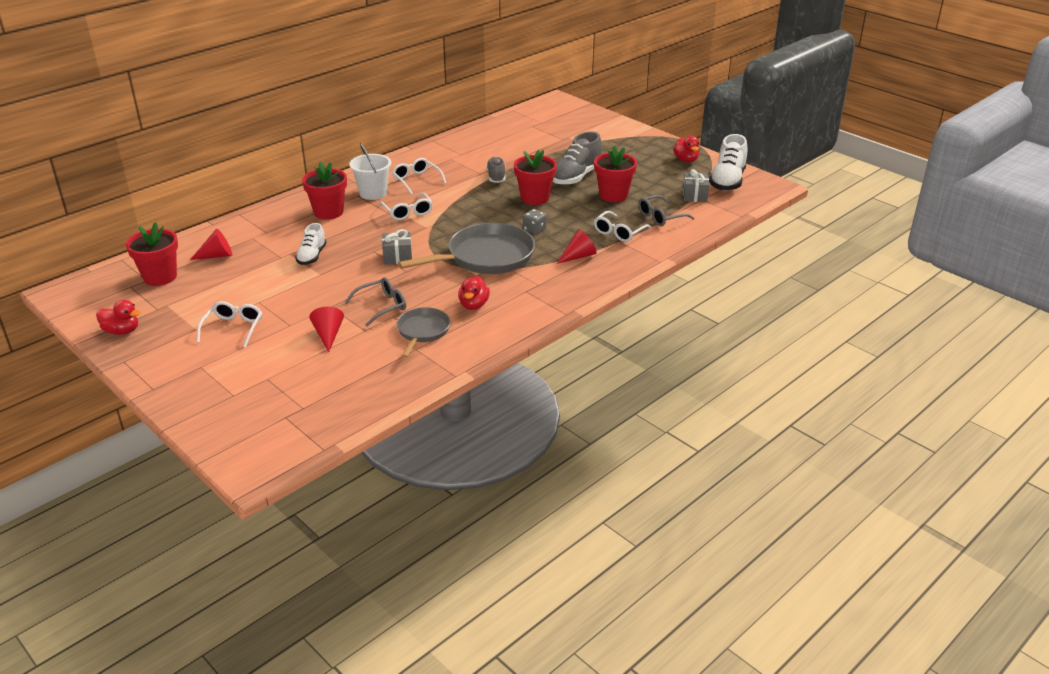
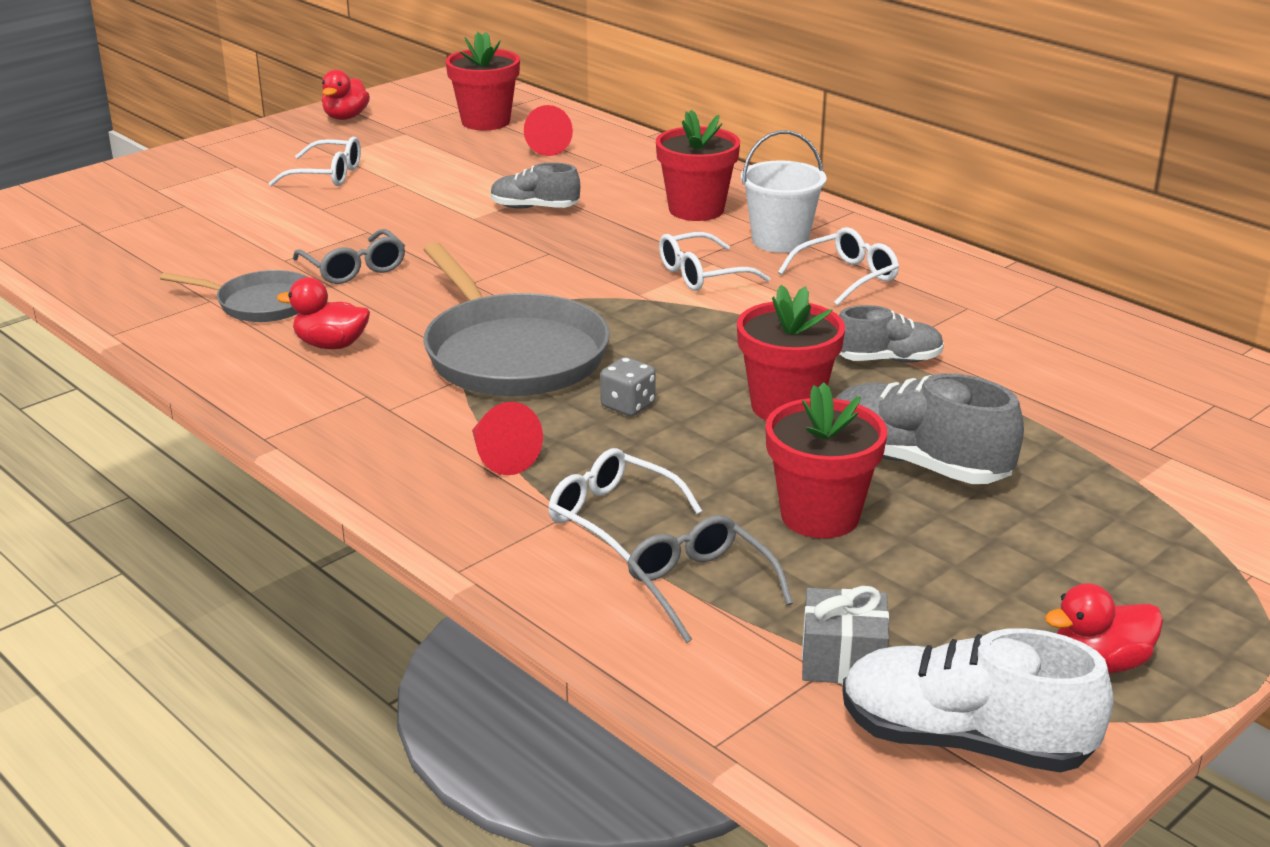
camera: 90 degrees right, 5 degrees down
white shoe [295,223,326,265] -> grey shoe [491,162,580,209]
red cone [309,307,344,353] -> none
grey gift [382,229,412,265] -> none

